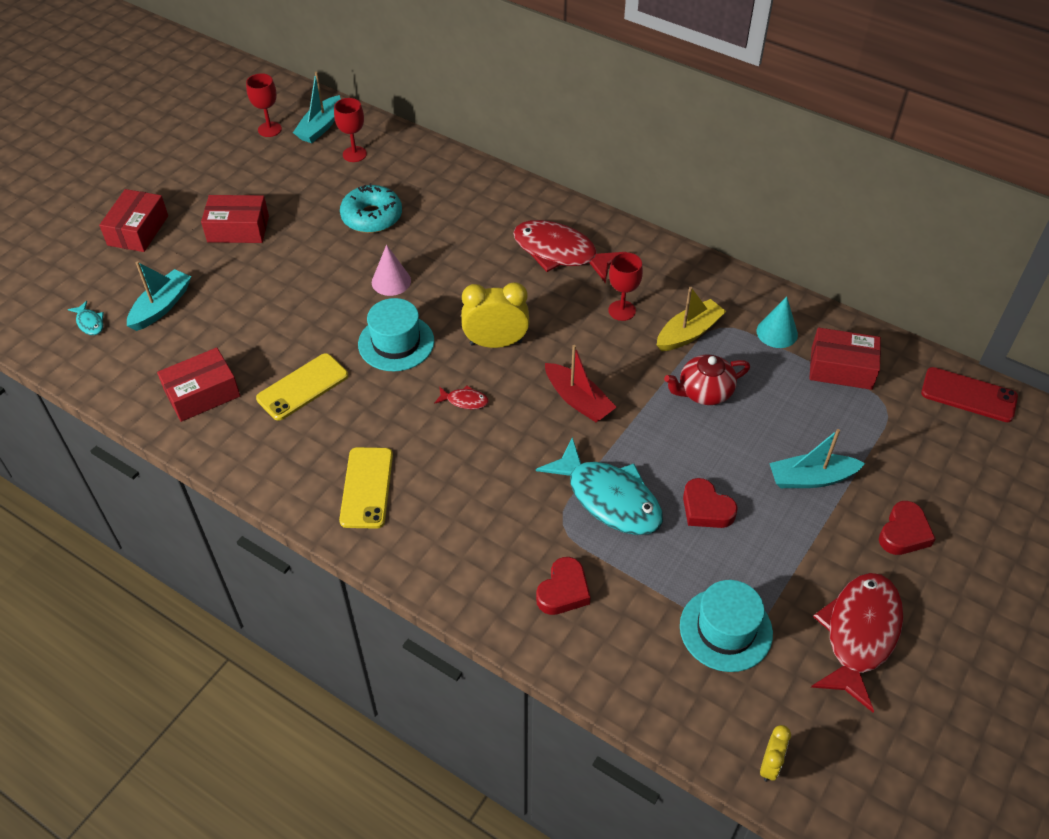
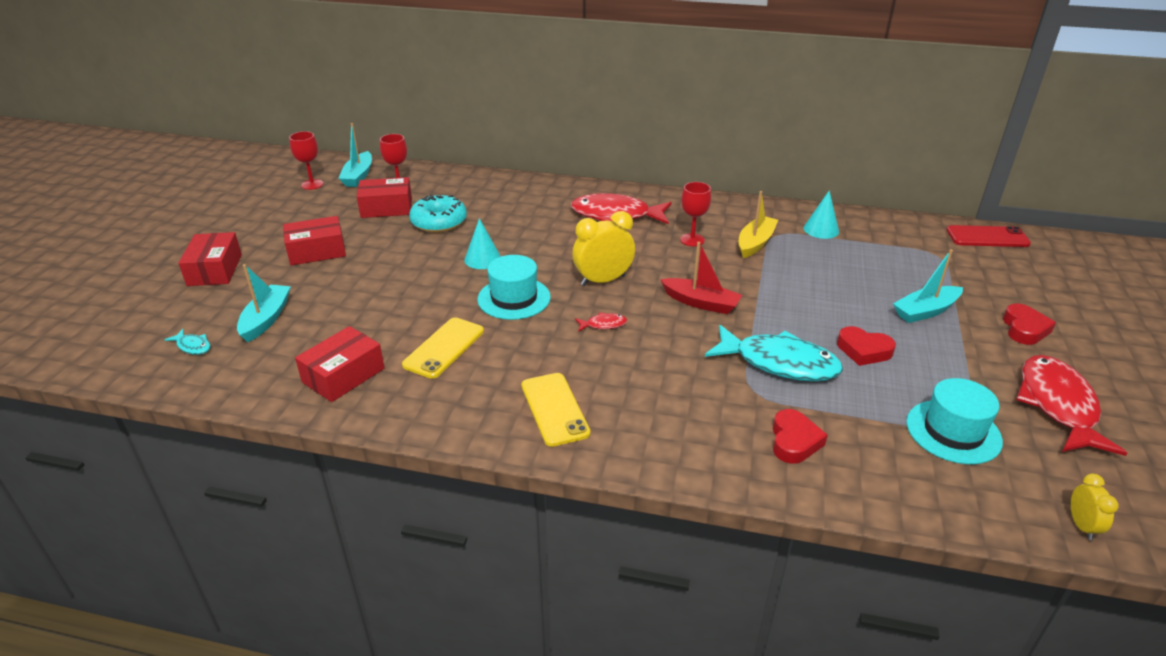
camera: 20 degrees left, 15 degrees down
pink cone [372,245,411,296] -> turquoise cone [464,218,501,269]
red teapot [664,355,750,405] -> none
red box [809,327,881,390] -> red box moved to [357,177,412,218]

